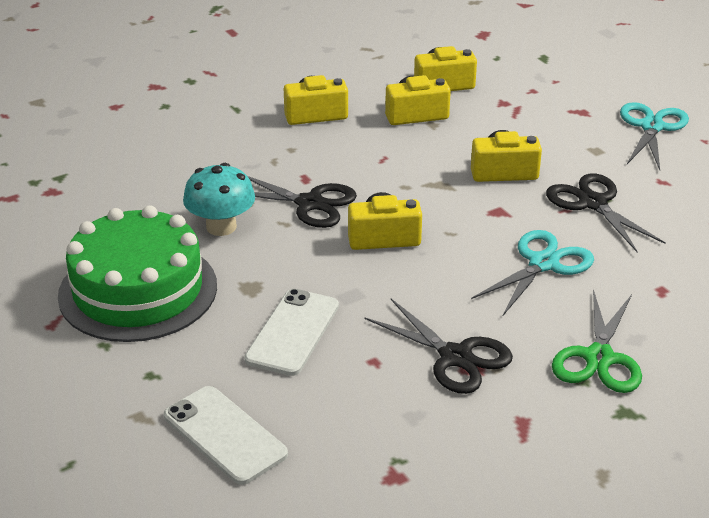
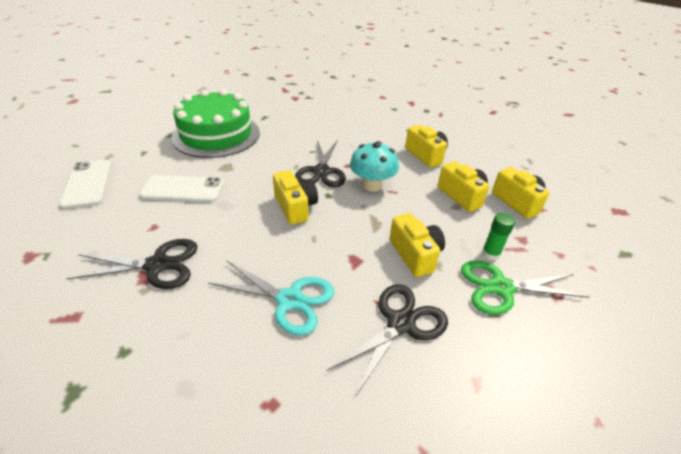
camera: 70 degrees right, 5 degrees up
white phone [164,386,288,485] -> white phone turned 45 degrees counterclockwise [59,160,112,209]
turquoise mushroom [183,163,255,236] -> turquoise mushroom moved to [350,141,399,192]
black scissors [365,299,513,394] -> black scissors turned 120 degrees counterclockwise [66,239,197,289]
green scissors [552,289,642,393] -> green scissors moved to [461,261,589,315]
turquoise scissors [620,102,689,170] -> none
none -> green glue stick [482,213,515,261]

